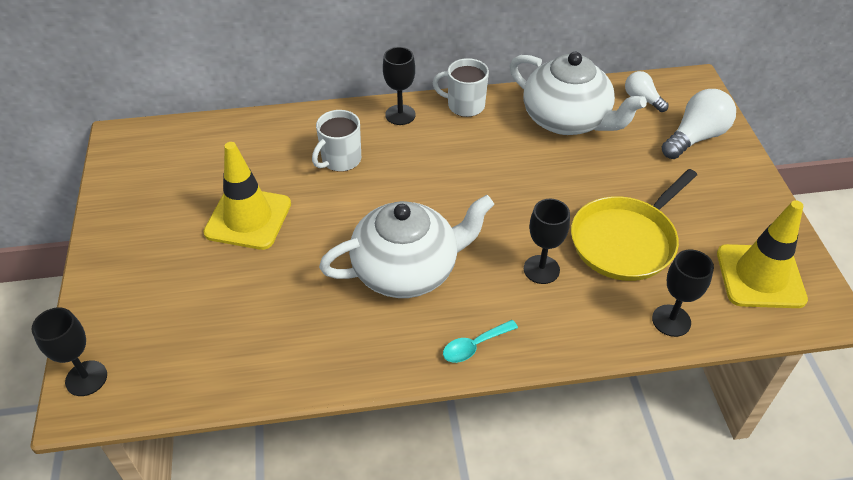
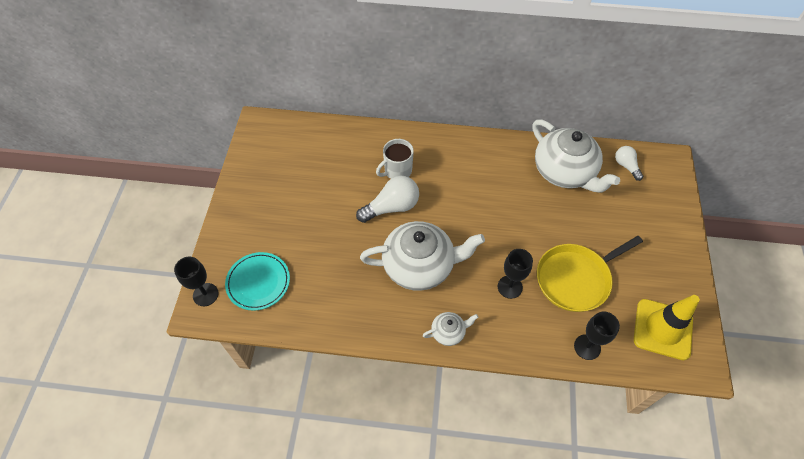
camera: 15 degrees right, 10 degrees up
yellow traffic cone [203,142,291,250] -> none
black goblet [383,47,416,125] -> none
white mug [433,58,489,117] -> none
turquoise spoon [443,320,518,363] -> white teapot [423,312,479,346]
white light bulb [662,89,736,159] -> white light bulb moved to [356,176,419,223]
none -> turquoise plate [225,252,290,311]

